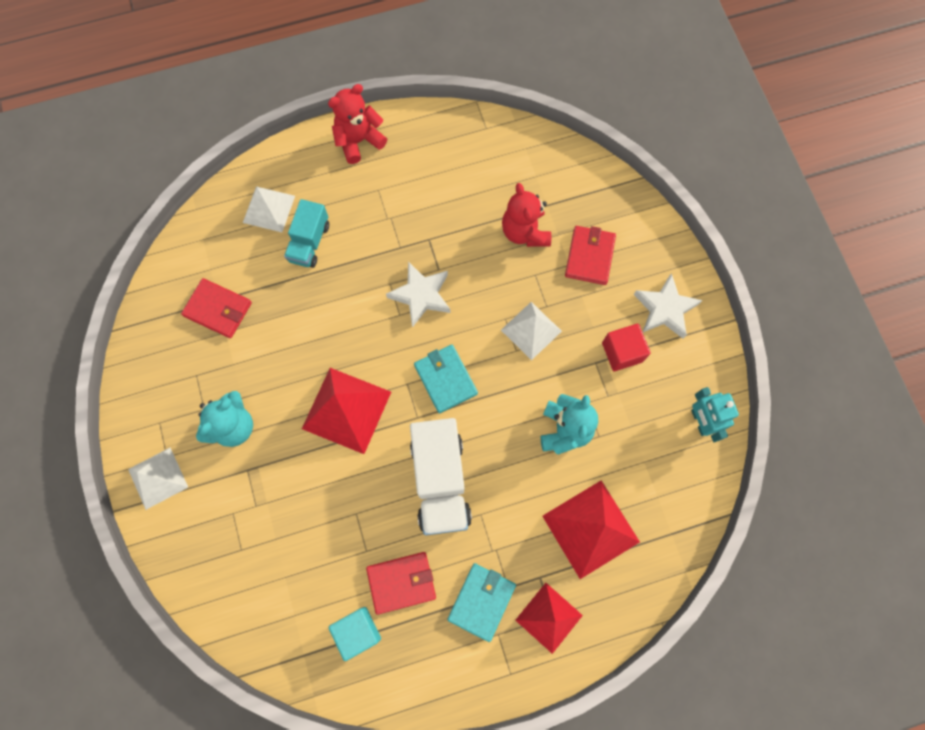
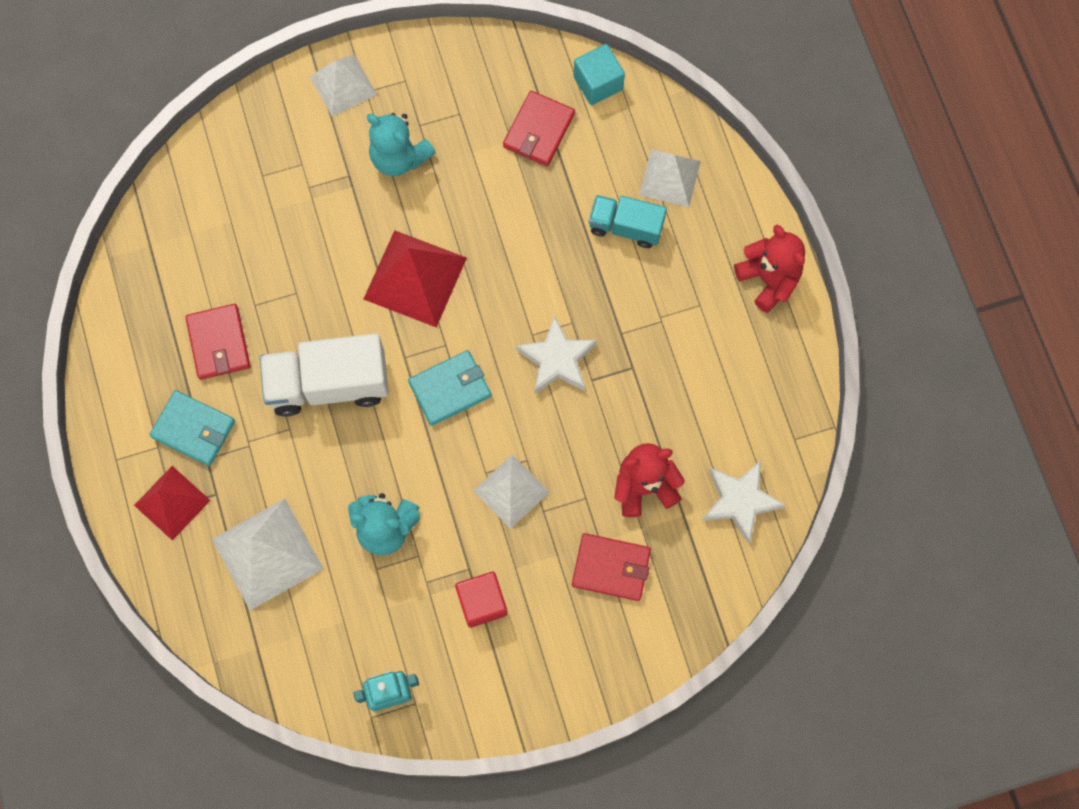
camera: 90 degrees right, 0 degrees up
turquoise cube [328,607,381,661] -> turquoise cube moved to [573,44,625,105]
red pyramid [542,480,640,579] -> white pyramid [212,499,324,610]
white star [634,273,703,339] -> white star moved to [703,460,785,544]

